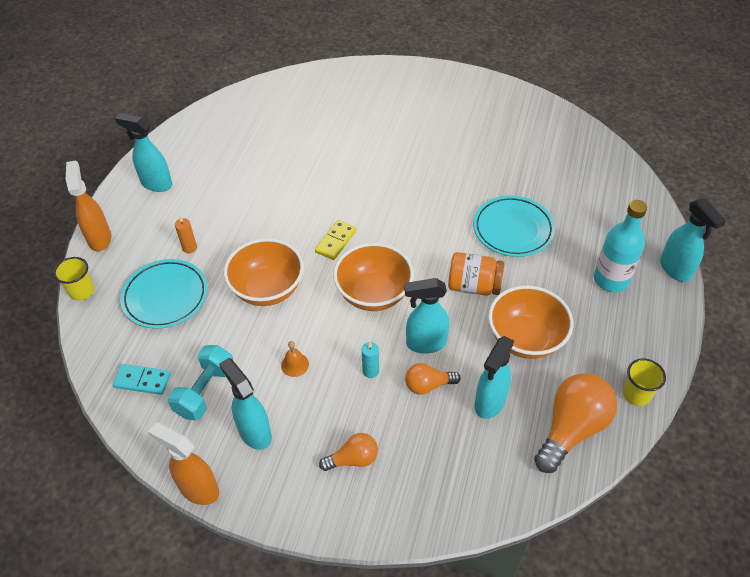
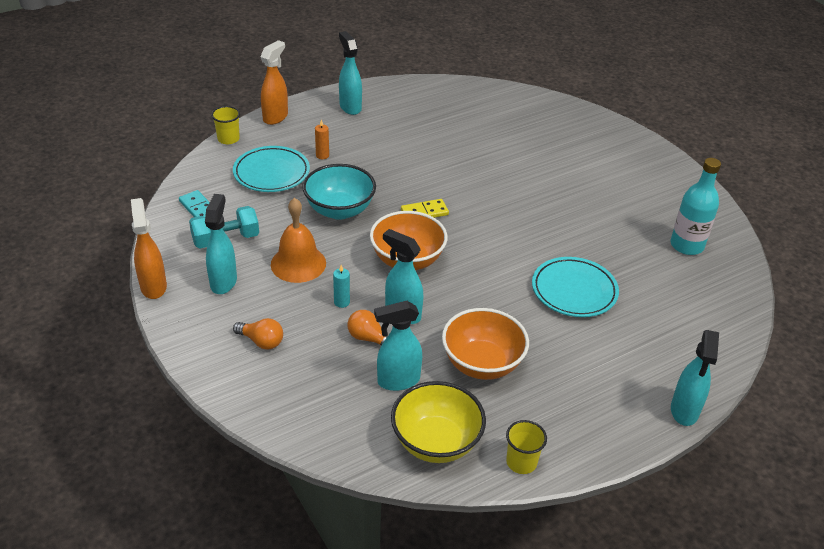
camera: 40 degrees right, 10 degrees down
orange bowl [224,238,304,306] -> turquoise bowl [302,164,376,220]
orange bell [281,341,309,377] -> orange bell [271,198,326,283], size x2.13
orange jar [448,252,504,296] -> none
orange light bulb [534,373,617,473] -> yellow bowl [391,381,486,463]
turquoise bottle [594,200,647,292] -> turquoise bottle moved to [670,158,721,255]

